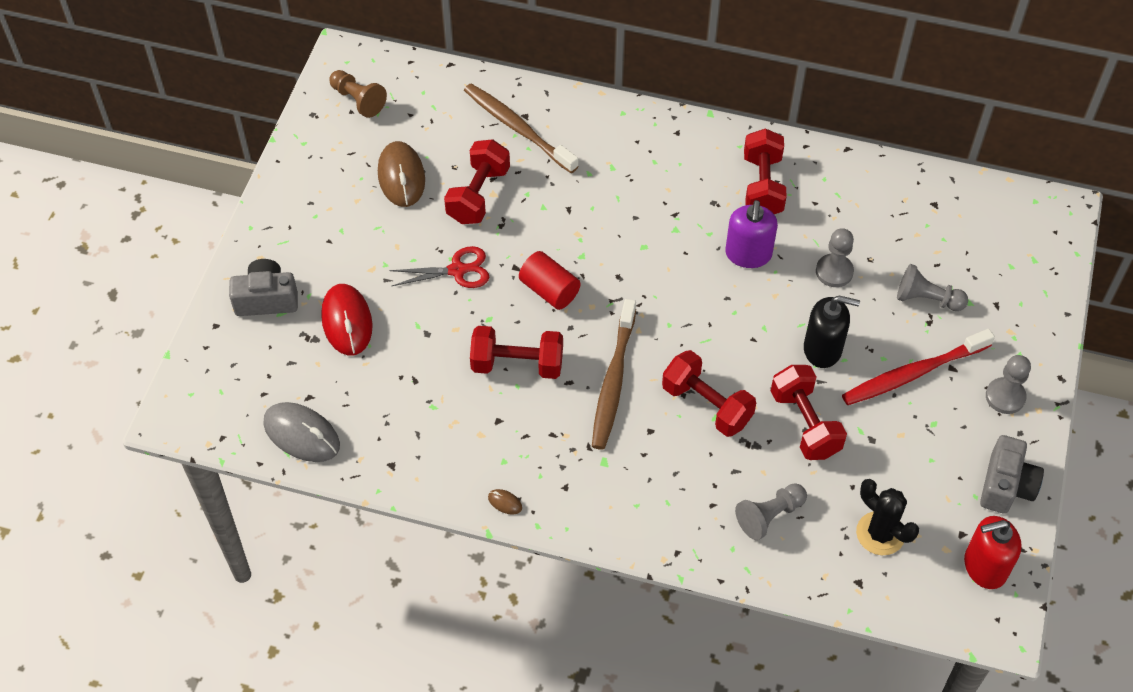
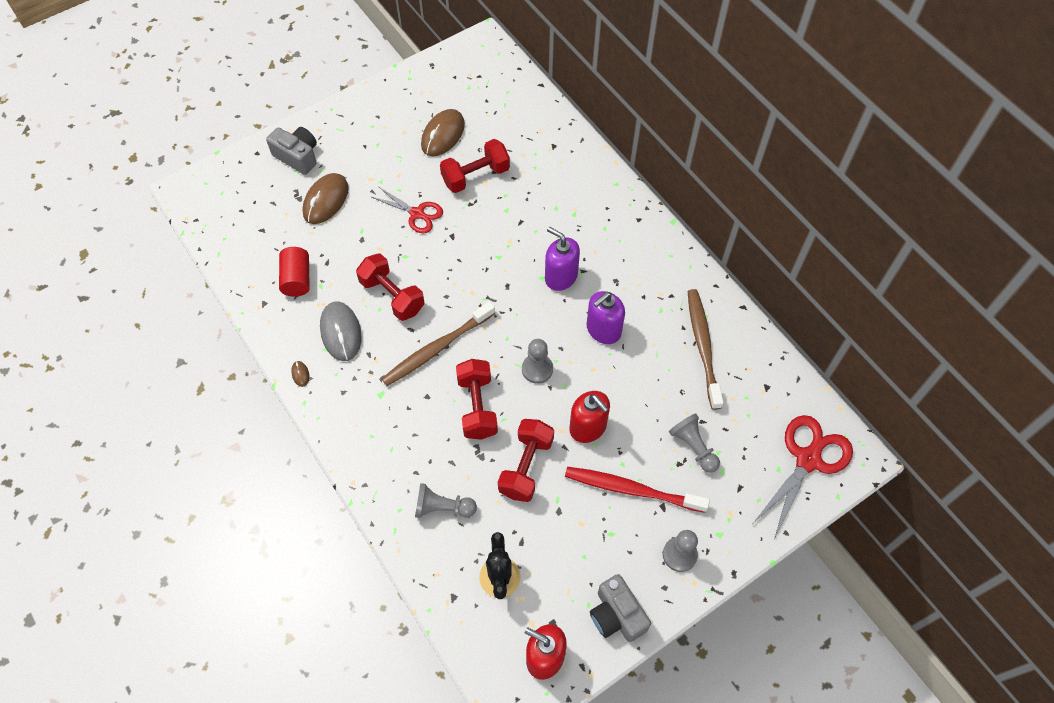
camera: 40 degrees right, 5 degrees up
grey mouse [263,402,340,462] -> grey mouse moved to [320,301,362,361]
red mouse [321,284,373,356] -> brown mouse [302,173,348,224]
brown pawn [329,70,387,118] -> none
brown toothbrush [464,84,579,173] -> brown toothbrush moved to [688,289,724,410]
red cylinder [519,251,581,310] -> red cylinder moved to [279,247,310,297]
red dumbbell [744,128,787,214] -> none
black soap dispenser [804,295,860,368] -> red soap dispenser [569,391,610,443]
grey pawn [816,228,854,287] -> grey pawn moved to [522,339,553,384]
grey camera [980,435,1044,514] -> grey camera turned 90 degrees clockwise [590,574,651,642]
none -> purple soap dispenser [545,227,580,291]
none -> red scissors [753,415,853,539]

